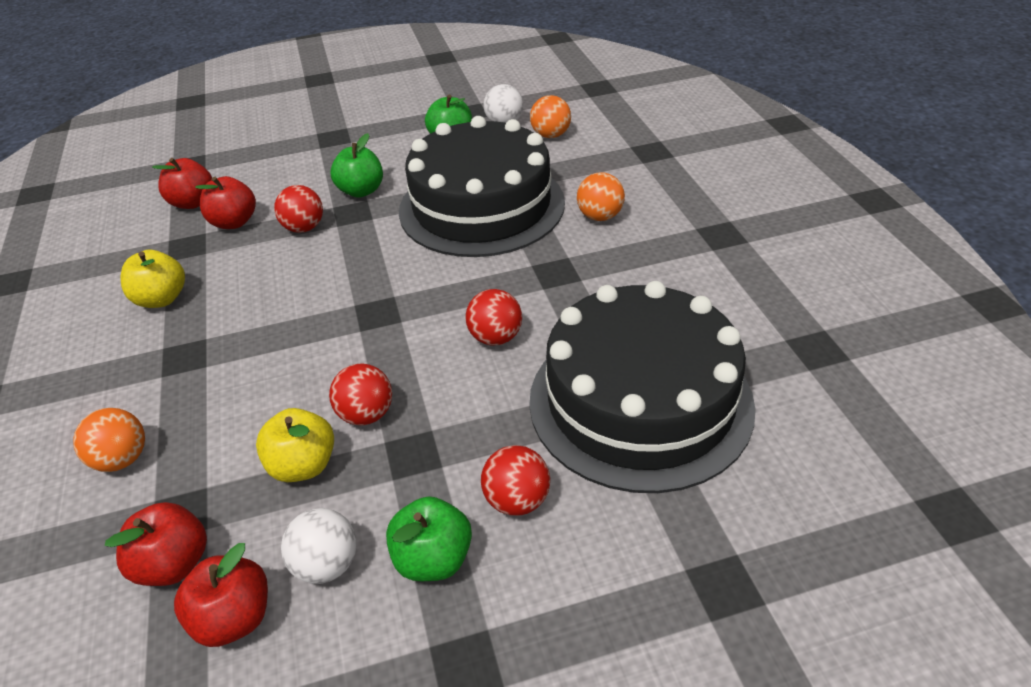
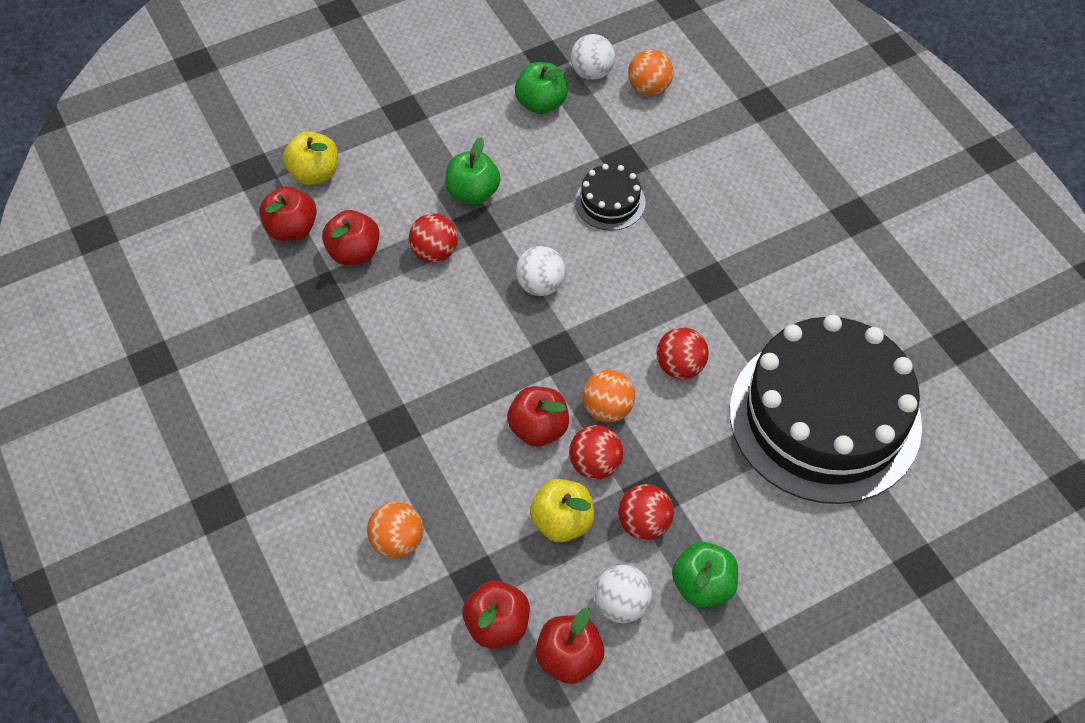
camera: 15 degrees left, 15 degrees up
yellow apple [121,250,185,308] -> yellow apple moved to [283,131,338,185]
black cake [399,116,565,257] -> black cake [575,164,646,231], size x0.41
red ball [481,445,550,516] -> red ball moved to [618,484,674,540]
orange ball [577,172,625,221] -> orange ball moved to [582,370,635,422]
none -> red apple [507,386,569,447]
none -> white ball [516,246,566,296]

